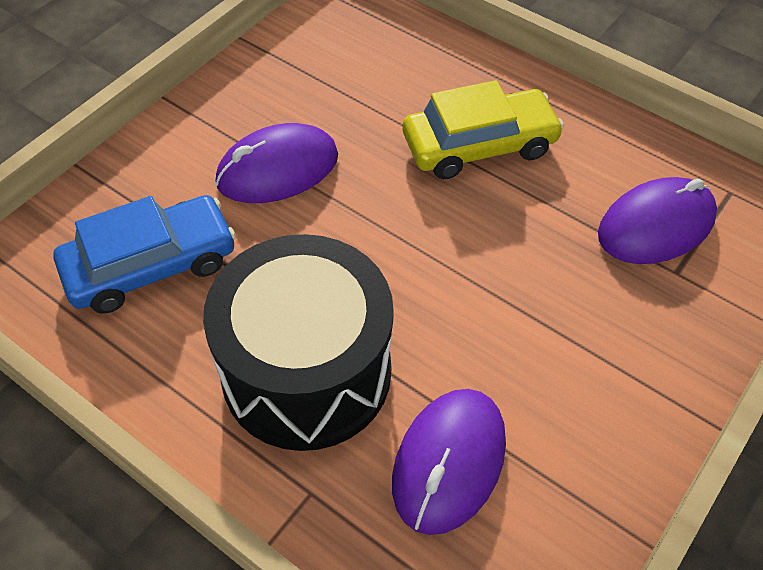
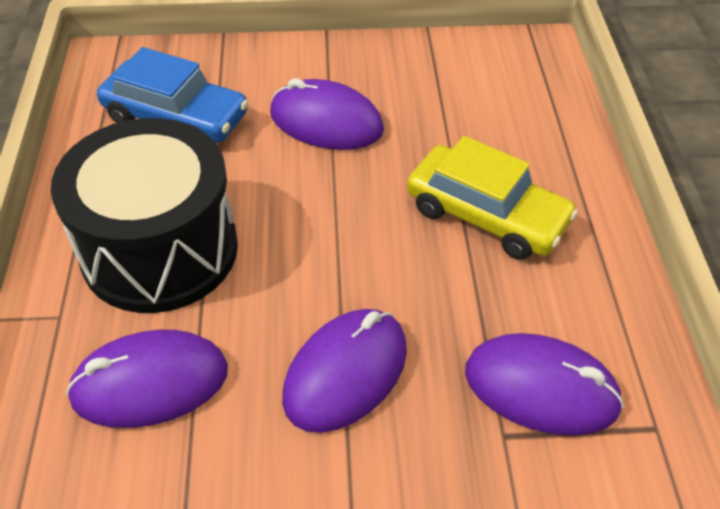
camera: 50 degrees right, 5 degrees down
none -> purple mouse [282,309,407,433]

